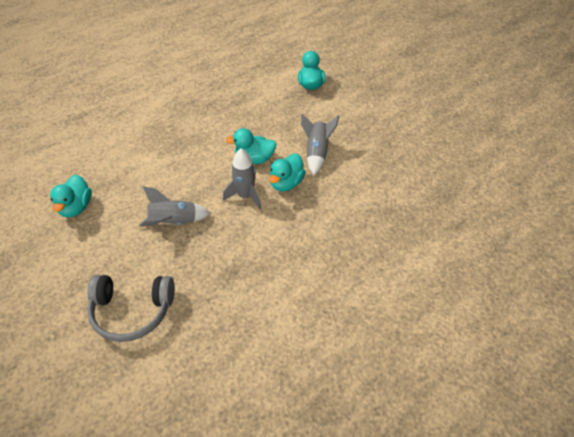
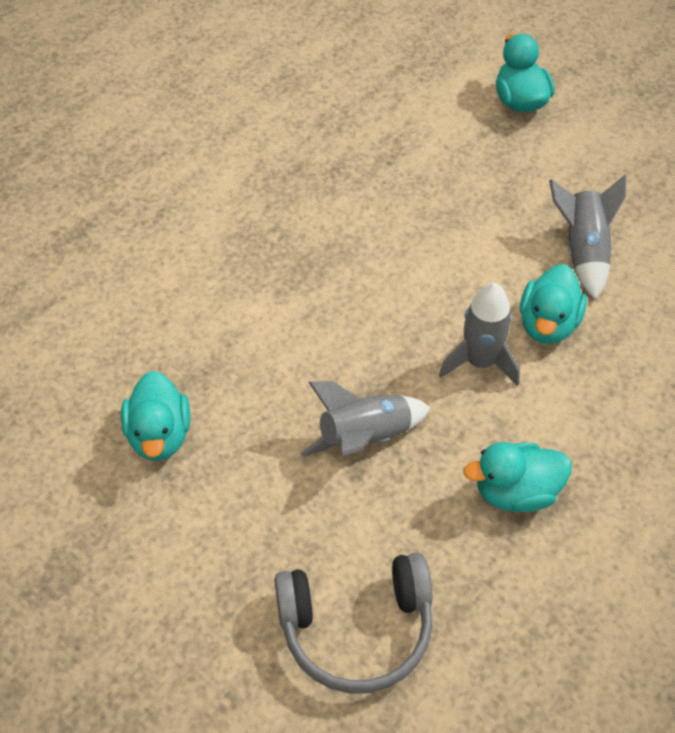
camera: 10 degrees left, 5 degrees up
turquoise duck [226,128,277,164] -> turquoise duck moved to [463,442,572,512]

